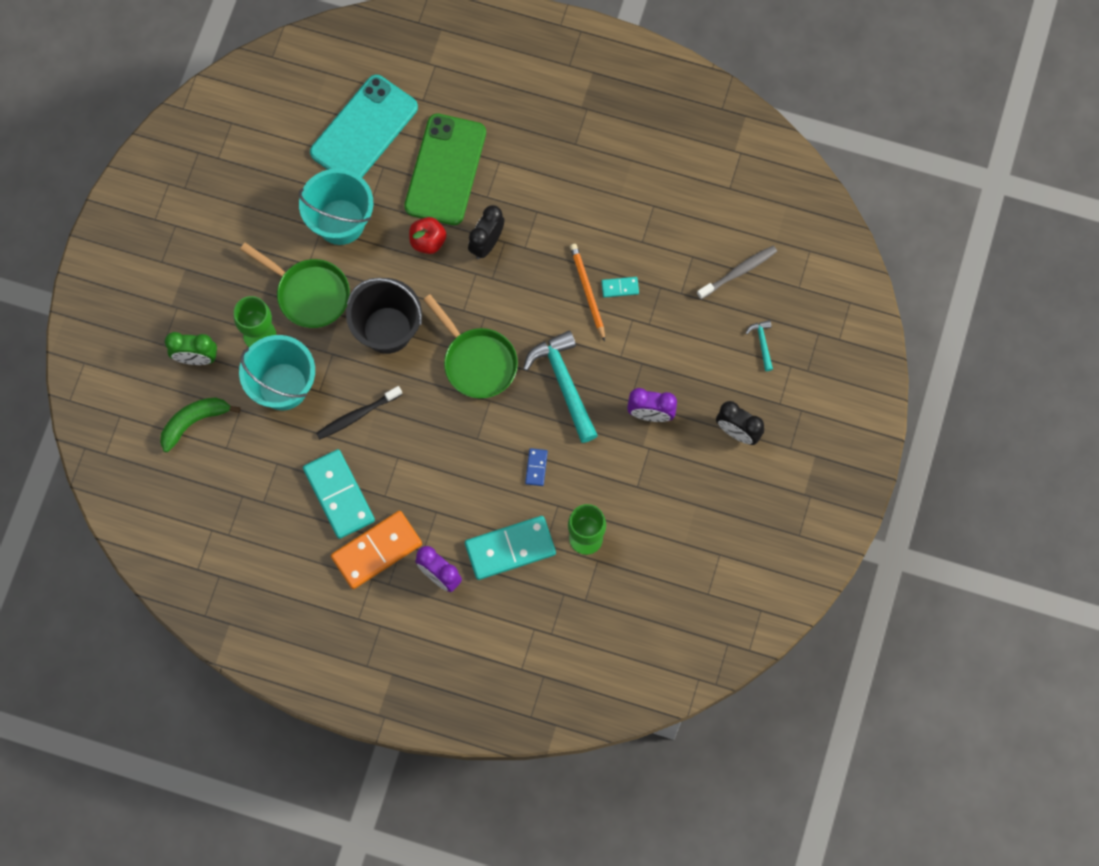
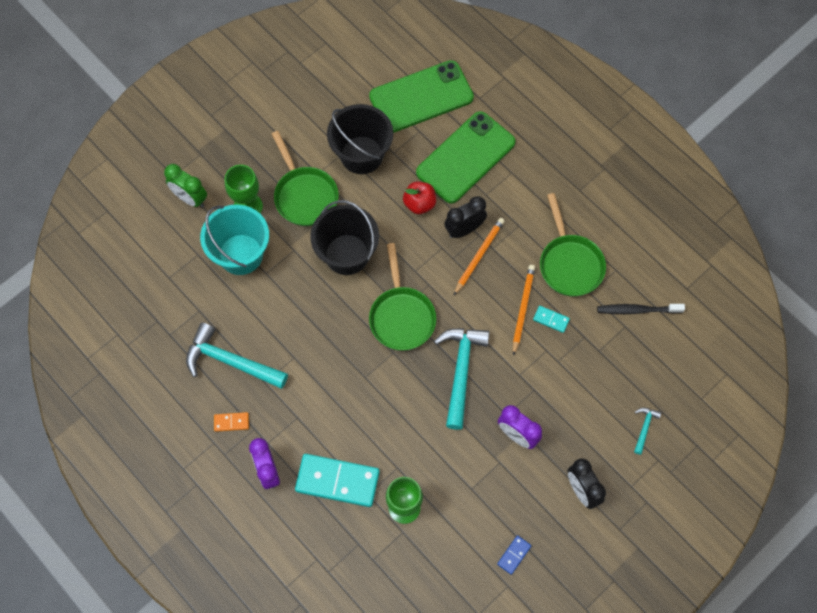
camera: 30 degrees right, 5 degrees down
green banana [160,397,240,452] -> none
turquoise bucket [299,169,373,245] -> black bucket [327,104,393,174]
turquoise domino [303,449,375,539] -> turquoise hammer [186,322,288,389]
turquoise phone [310,75,418,177] -> green phone [369,60,474,133]
black toothbrush [316,386,402,440] -> black toothbrush moved to [597,304,685,314]
orange domino [331,511,422,589] -> orange domino [214,412,249,432], size x0.45
blue domino [525,448,548,486] -> blue domino moved to [497,535,532,575]
grey toothbrush [697,246,777,299] -> none
none -> orange pencil [453,218,505,296]
none -> green pan [540,193,606,297]

